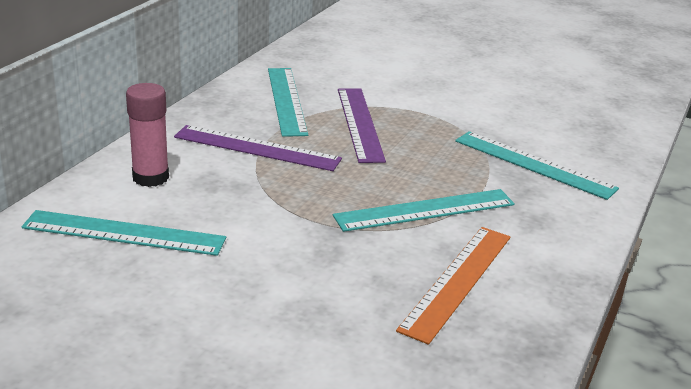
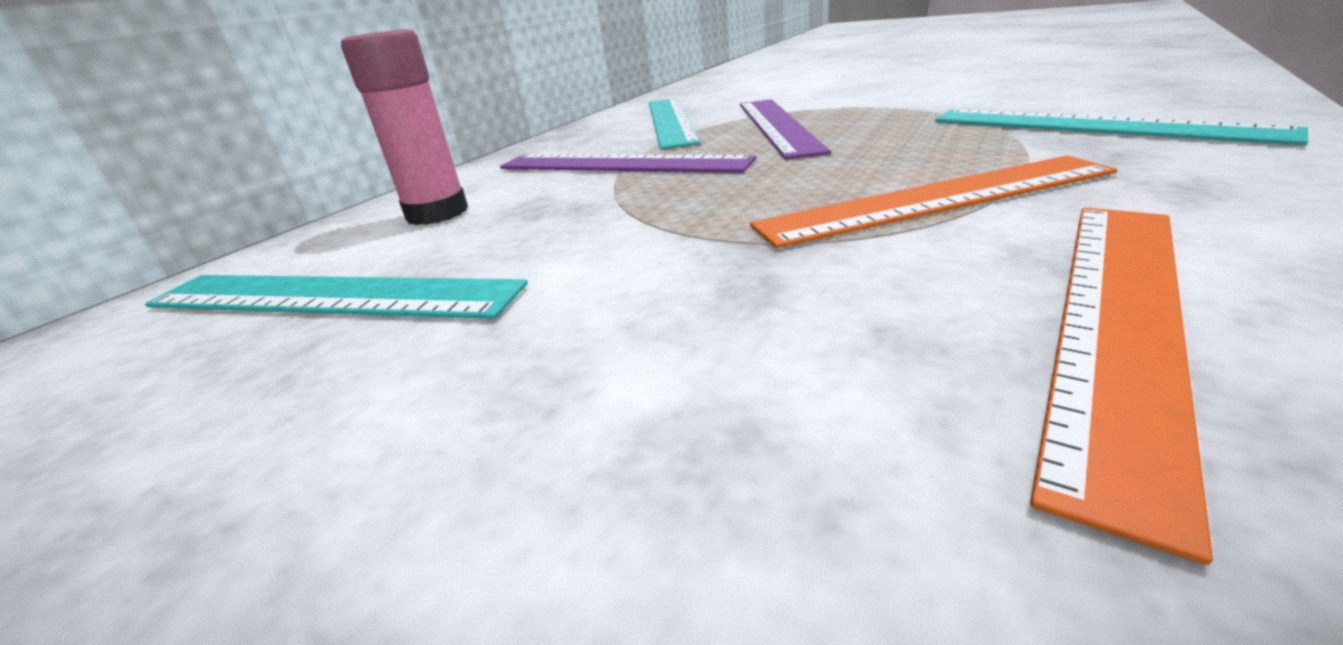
camera: 10 degrees right, 0 degrees up
turquoise ruler [333,189,515,232] -> orange ruler [750,155,1117,248]

